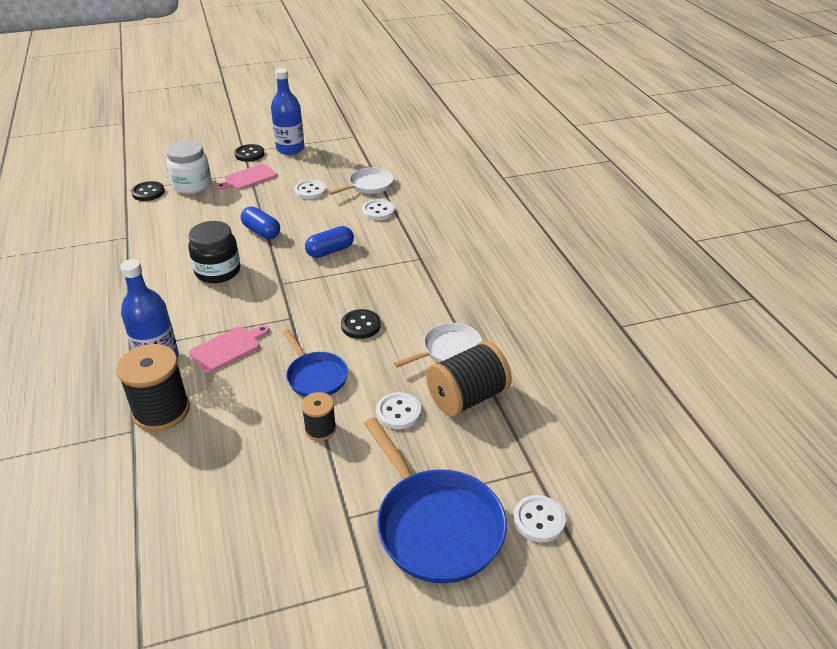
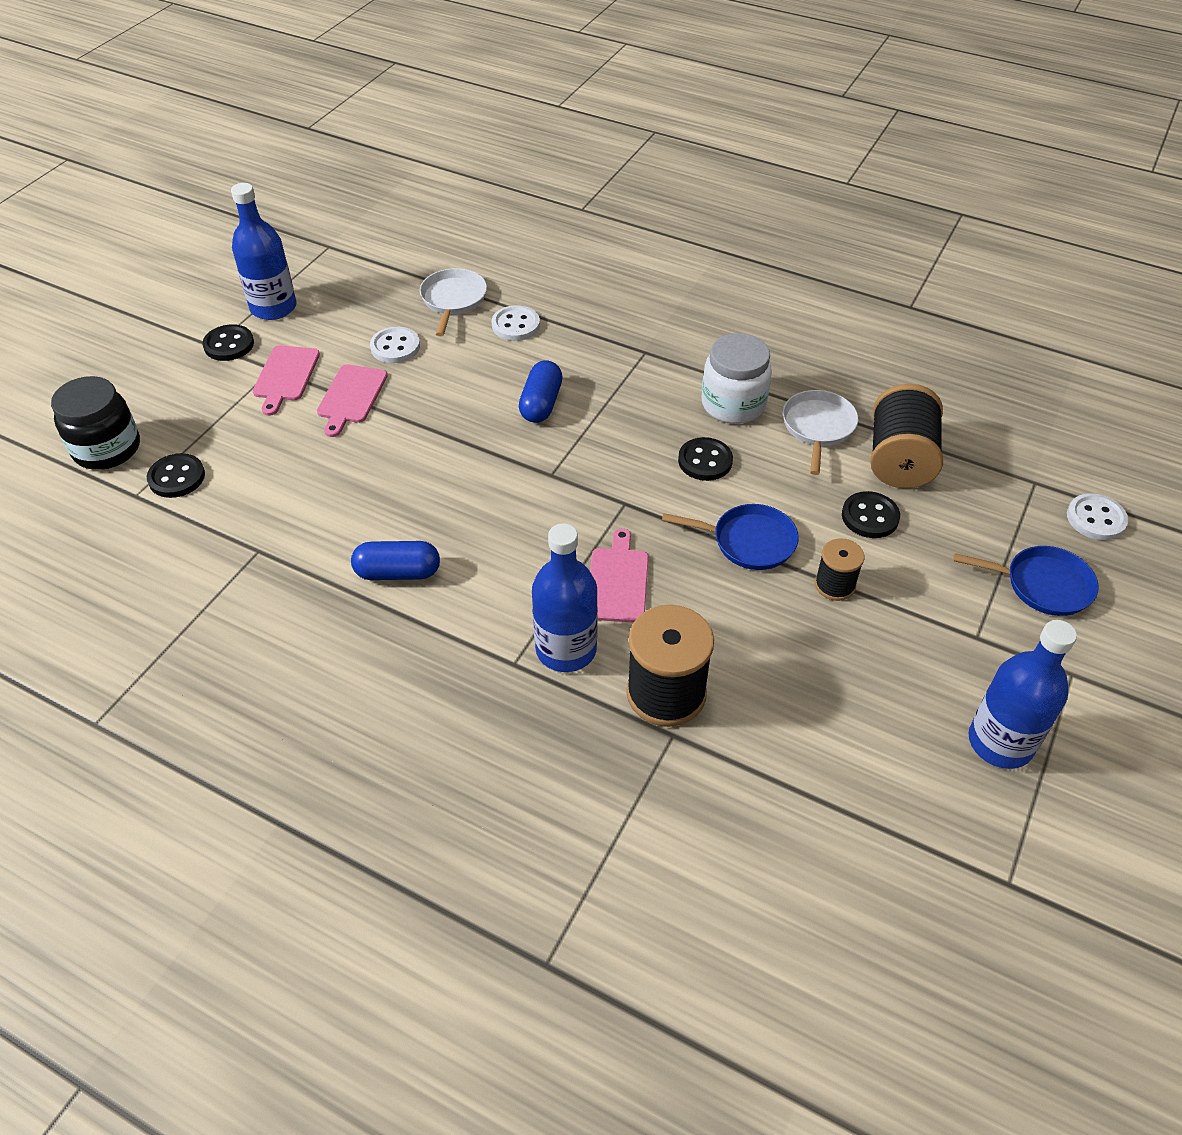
camera: 45 degrees left, 10 degrees up
white jar [166,141,212,194] -> white jar moved to [701,333,772,424]
black jar [188,221,240,283] -> black jar moved to [51,376,140,470]
blue capsule [241,206,280,239] -> blue capsule moved to [351,541,440,580]
blue pan [364,417,507,583] -> blue pan [953,546,1099,616], size x0.58
white button [376,392,421,429] -> black button [842,491,900,538]
none -> pink cutting board [317,364,388,437]
none -> blue bottle [968,620,1077,769]

